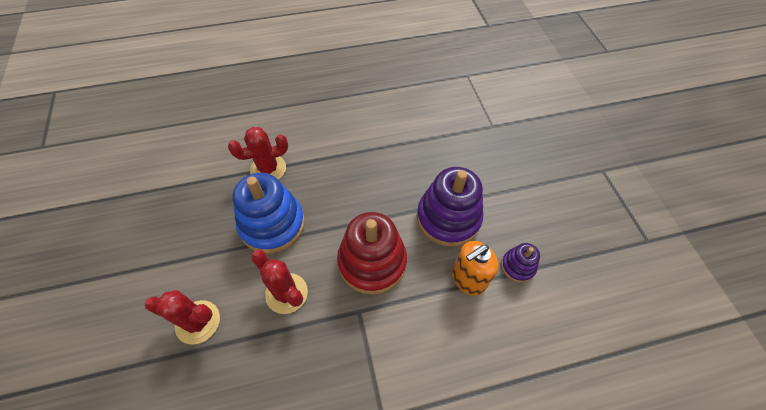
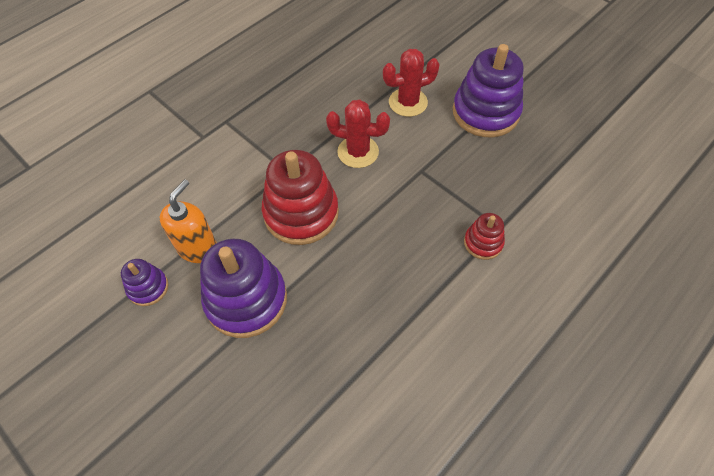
camera: 150 degrees right, 0 degrees up
red cactus [228,127,288,180] -> red stacking toy [464,213,505,260]
blue stacking toy [233,173,305,253] -> none
none -> purple stacking toy [453,44,524,137]

